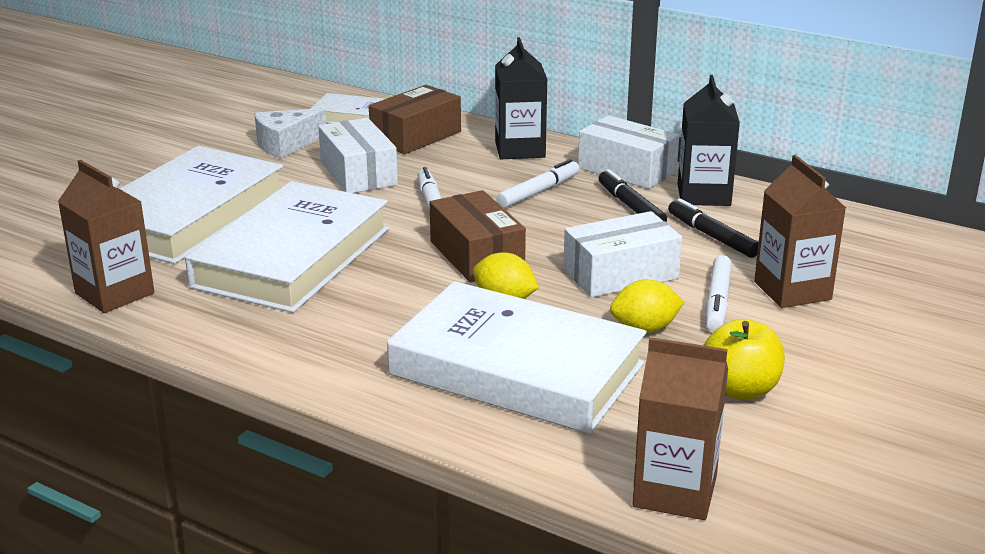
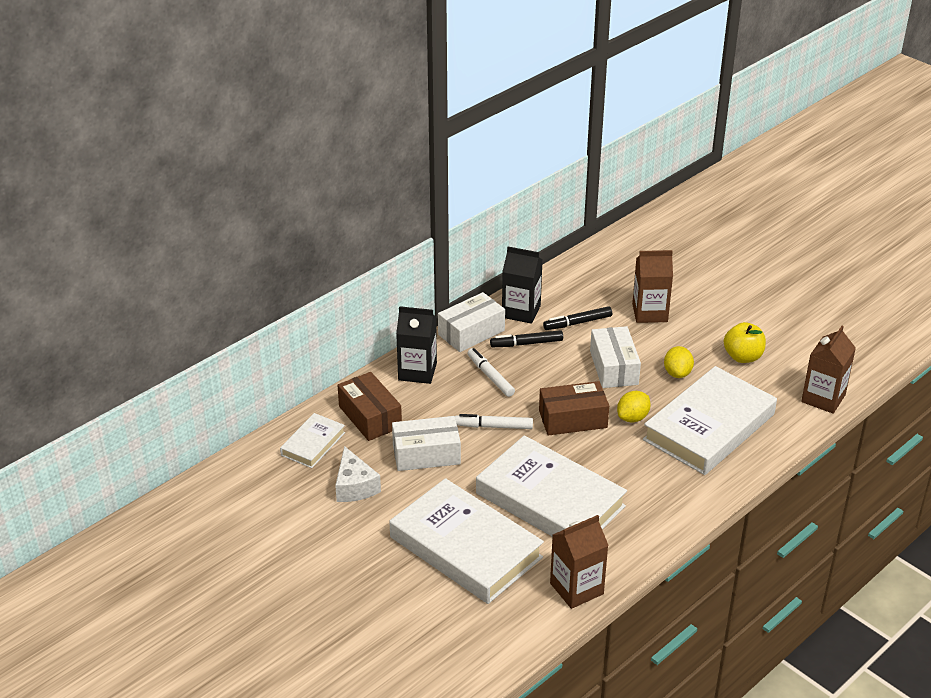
camera: 75 degrees left, 10 degrees up
white marker [706,255,732,332] -> none

